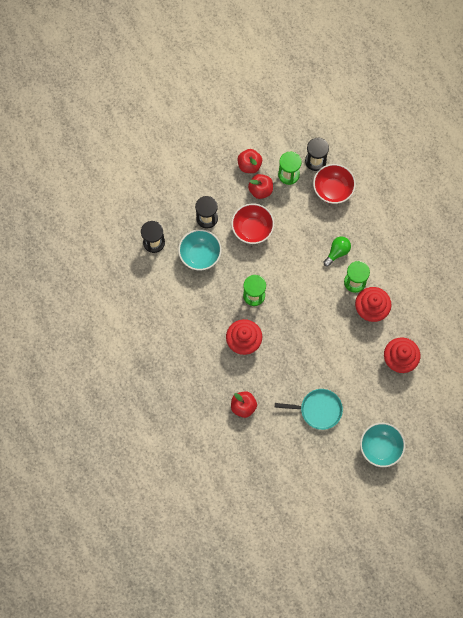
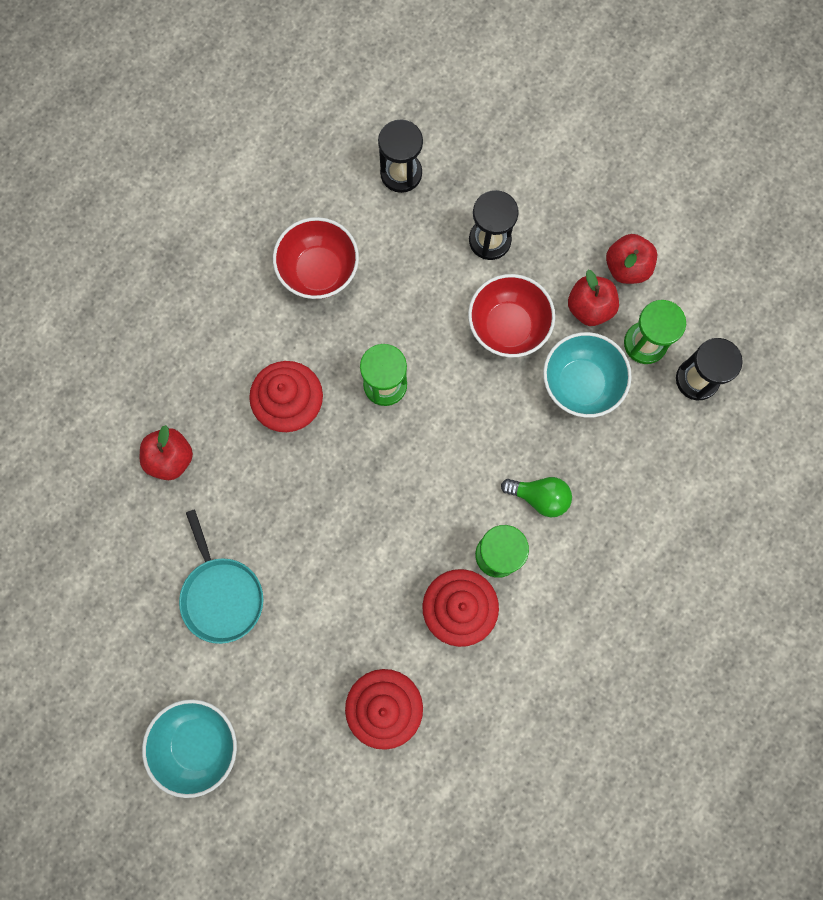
camera: 65 degrees right, 5 degrees up
turquoise bowl [178,229,222,270] -> turquoise bowl moved to [543,332,632,418]
red bowl [313,164,356,204] -> red bowl moved to [273,217,359,299]

